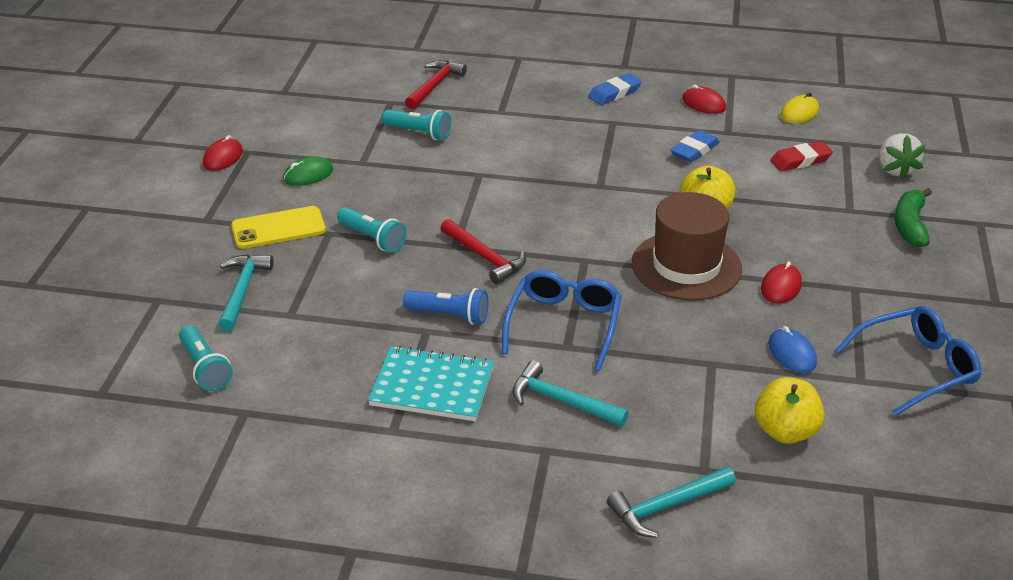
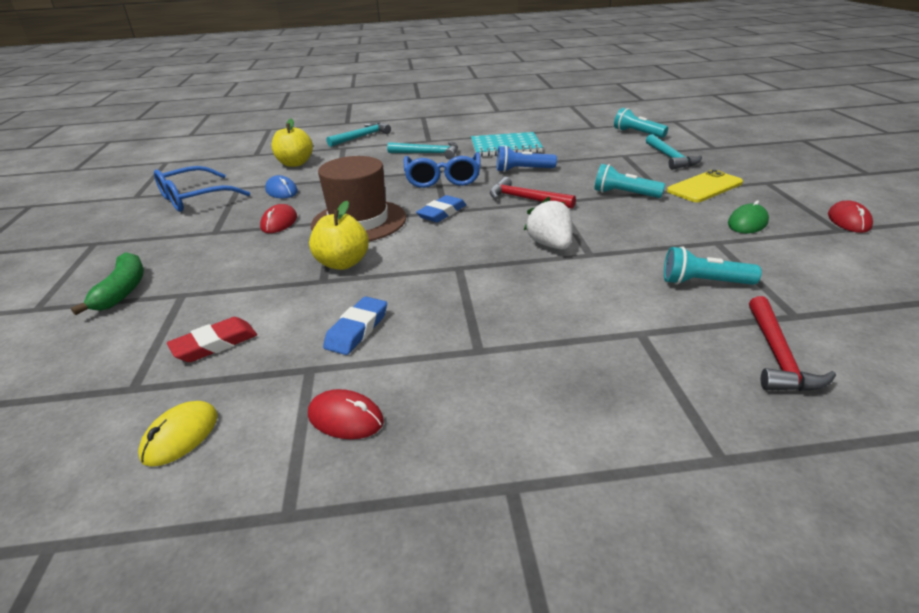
camera: 165 degrees right, 5 degrees down
blue eraser [588,73,642,105] -> blue eraser moved to [416,195,466,222]
white strawberry [879,133,926,180] -> white strawberry moved to [524,197,573,249]

